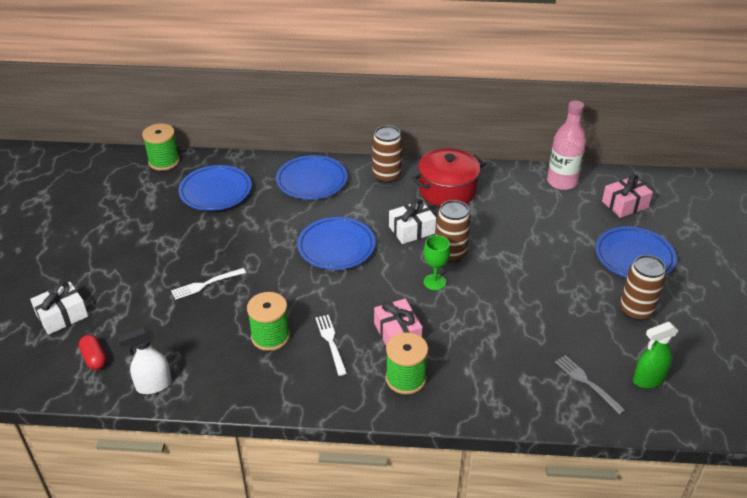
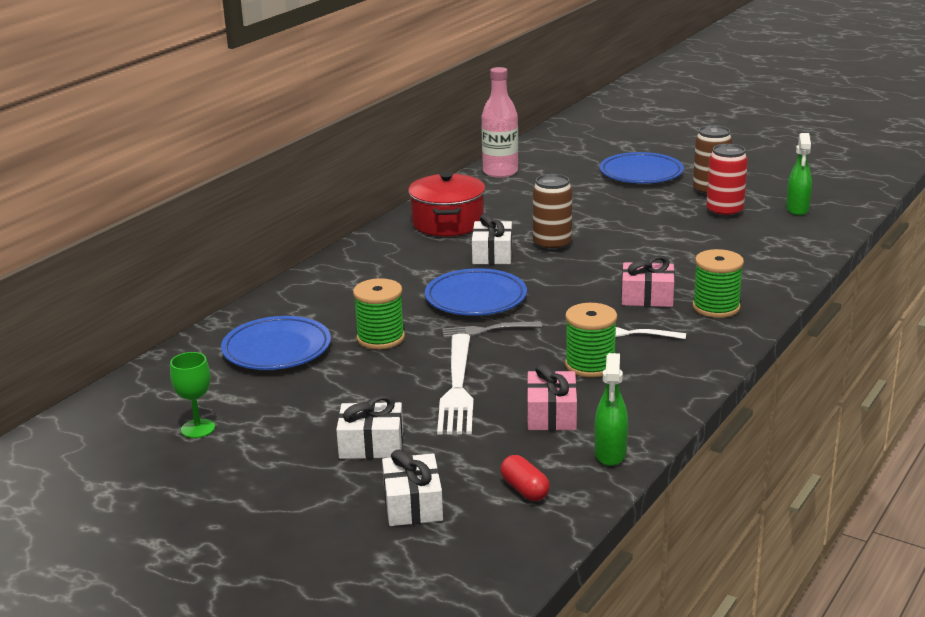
camera: 60 degrees left, 15 degrees down
red capsule [79,335,107,370] -> red capsule turned 60 degrees clockwise [500,455,550,501]
white spray bottle [118,327,171,394] -> green spray bottle [594,353,628,466]
green spool [142,123,180,171] -> green spool moved to [353,278,405,350]
white fork [171,268,246,300] -> white fork [437,333,474,434], size x1.74
blue plate [276,155,347,200] -> none
brown can [372,125,403,183] -> none
green goblet [424,235,450,290] -> green goblet moved to [170,352,215,438]
grey fork [555,355,625,415] -> grey fork moved to [442,321,542,338]
pink gift [602,175,653,218] -> pink gift moved to [527,364,577,431]
none -> white gift [336,395,403,459]
none -> red can [706,144,748,218]

